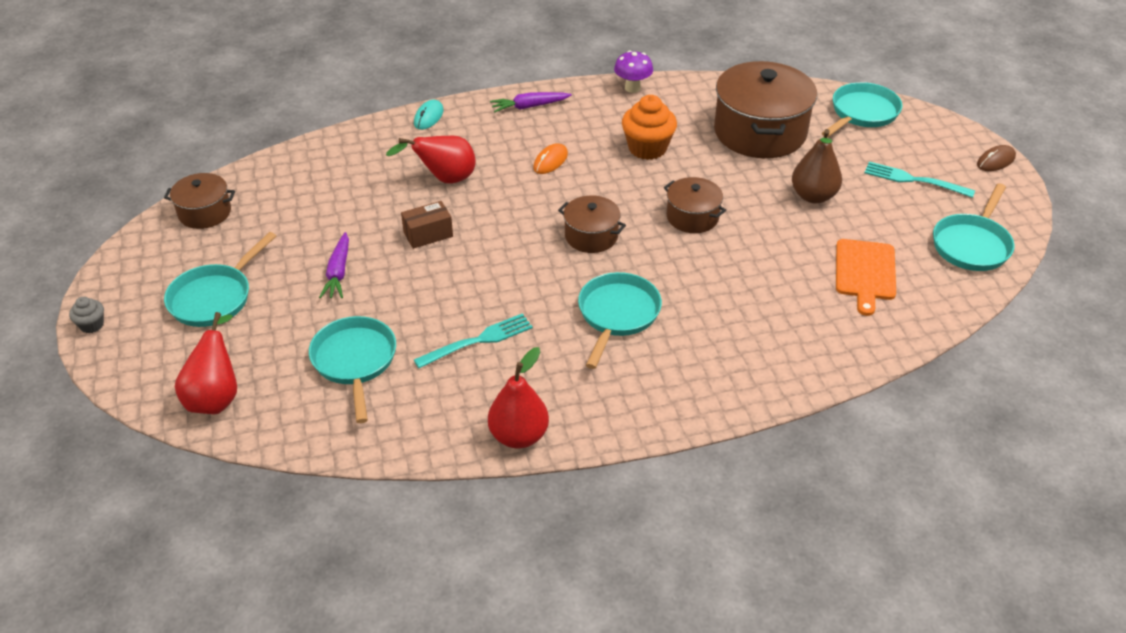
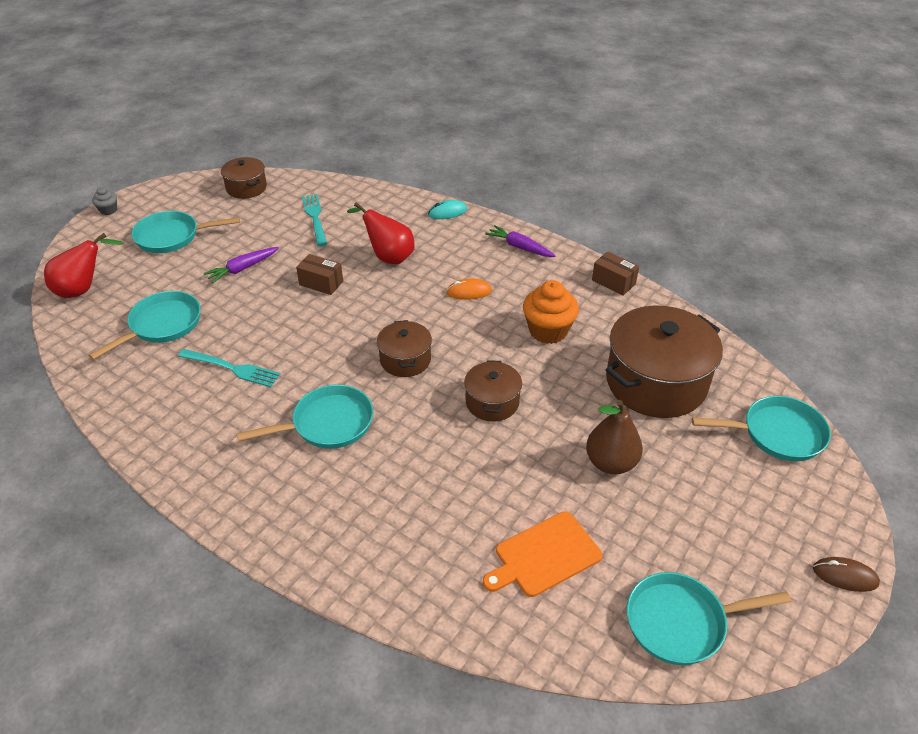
camera: 50 degrees right, 0 degrees up
red pear [488,347,549,448] -> none
purple mushroom [614,50,653,93] -> brown box [592,252,639,295]
turquoise fork [865,161,975,198] -> turquoise fork moved to [302,194,327,246]

